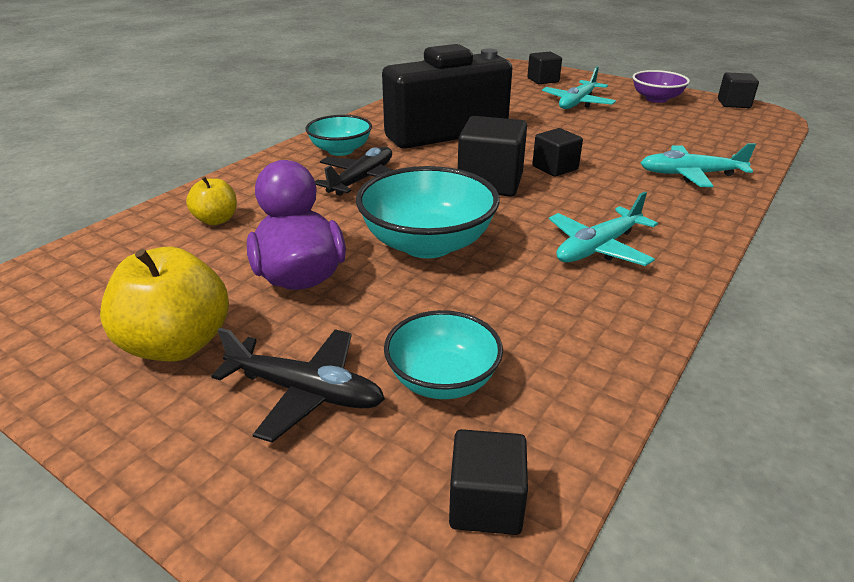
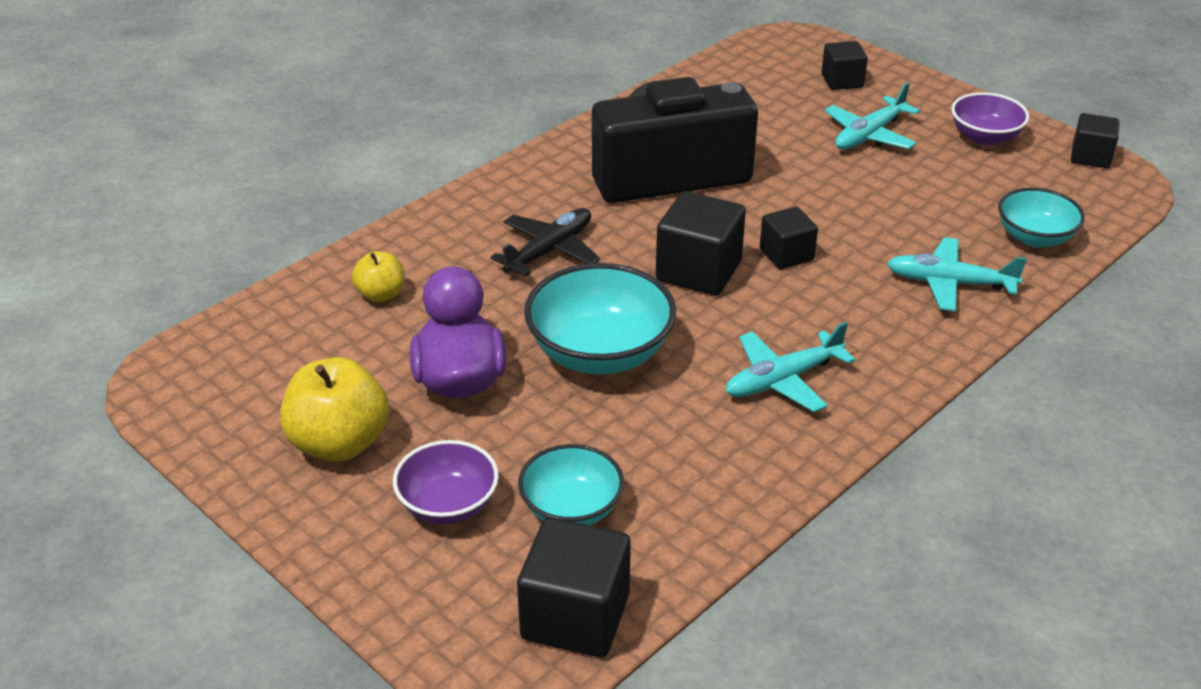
camera: 10 degrees right, 5 degrees up
black plane [211,328,385,443] -> purple bowl [393,440,499,524]
turquoise bowl [305,115,372,156] -> turquoise bowl moved to [998,188,1085,247]
black cube [449,429,528,535] -> black cube [517,517,631,657], size x1.63

